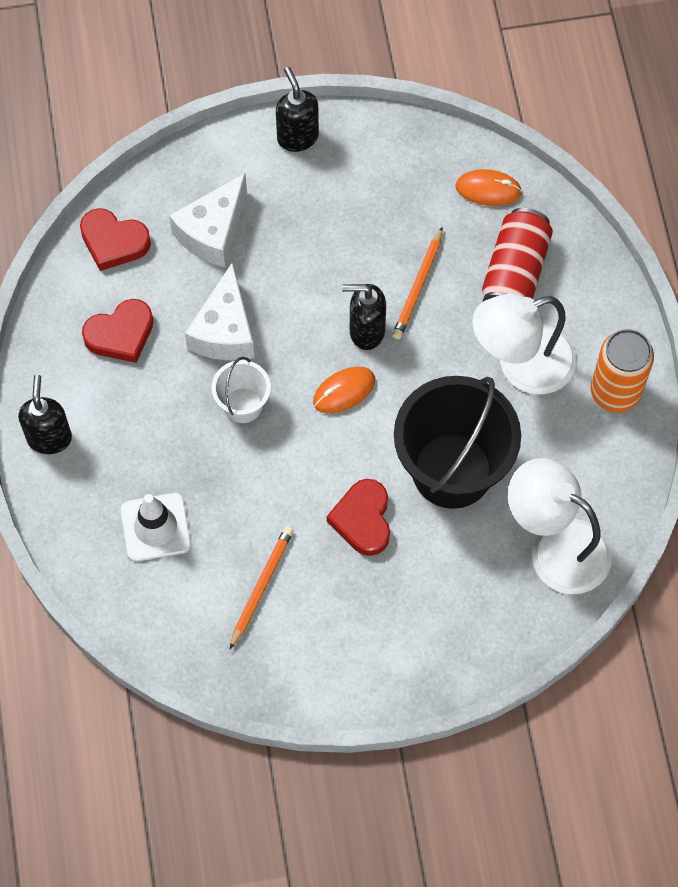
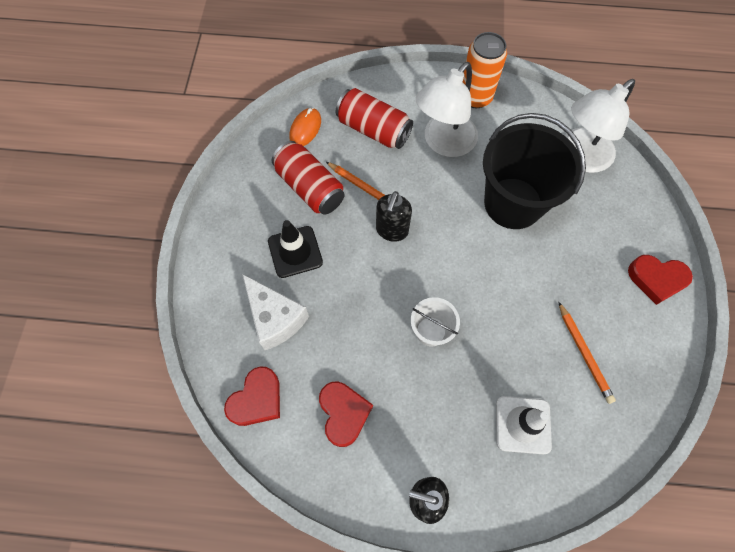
camera: 75 degrees left, 0 degrees up
white cheese [185,263,255,360] -> none
orange pencil [230,526,294,649] -> orange pencil turned 150 degrees counterclockwise [558,302,616,404]
black soap dispenser [276,67,319,152] -> none
orange mouse [313,366,375,413] -> none
red heart [327,479,390,556] -> red heart moved to [628,255,693,305]
white lamp [472,294,577,394] -> white lamp turned 45 degrees clockwise [416,62,478,157]
none -> black traffic cone [268,220,323,278]
none -> red can [272,141,345,215]

